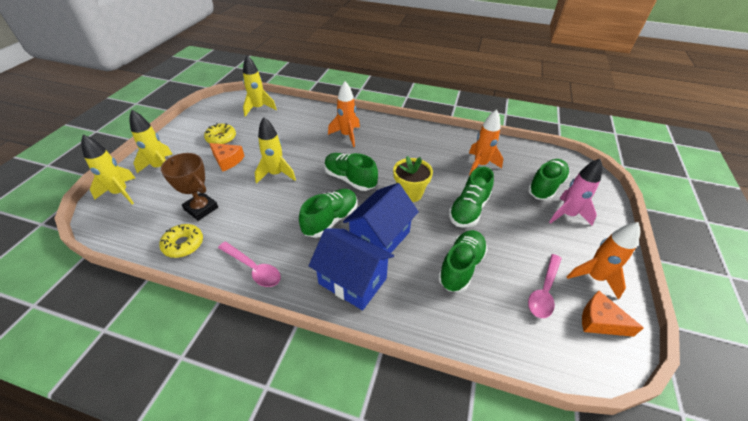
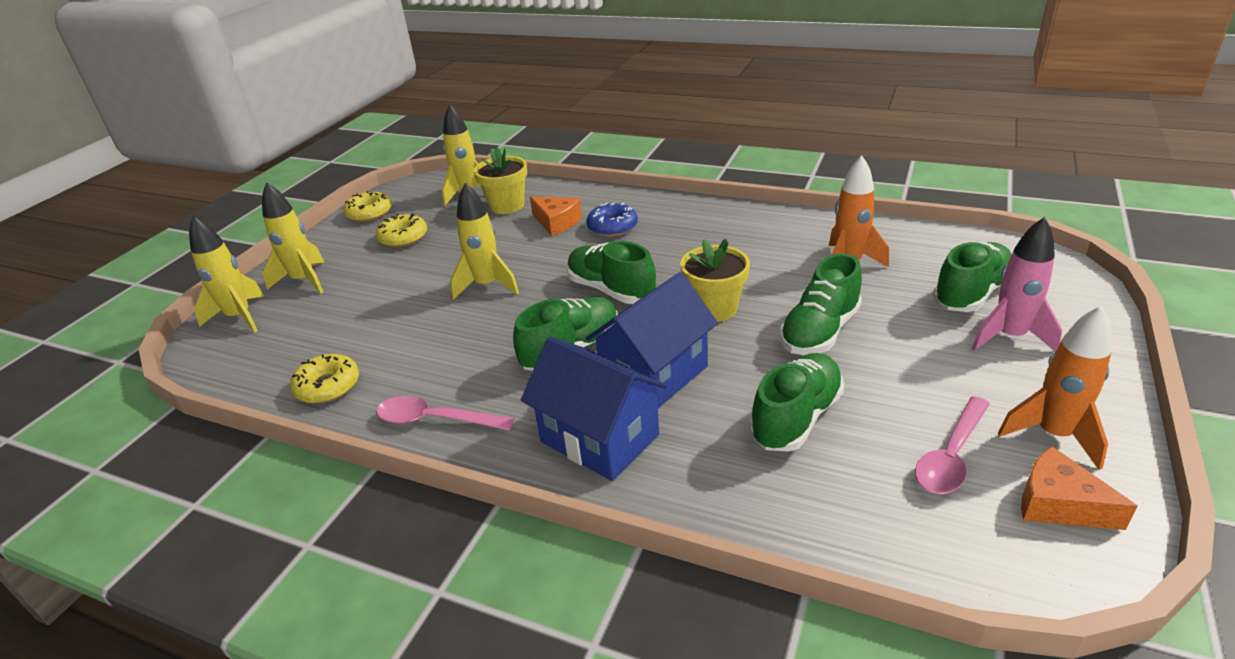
camera: 10 degrees right, 10 degrees down
brown trophy [161,153,218,221] -> none
orange cheese [209,143,244,172] -> orange cheese moved to [530,197,582,236]
pink spoon [218,242,281,287] -> pink spoon turned 150 degrees clockwise [376,396,515,431]
orange rocket [328,81,360,147] -> blue donut [586,202,638,237]
none -> yellow donut [343,191,392,222]
none -> yellow flower pot [474,147,527,214]

